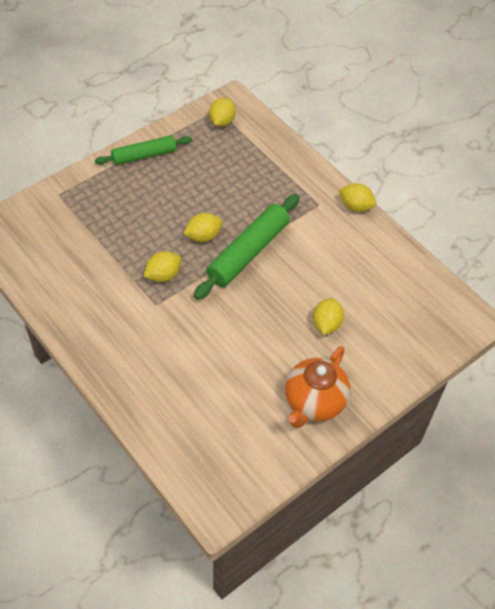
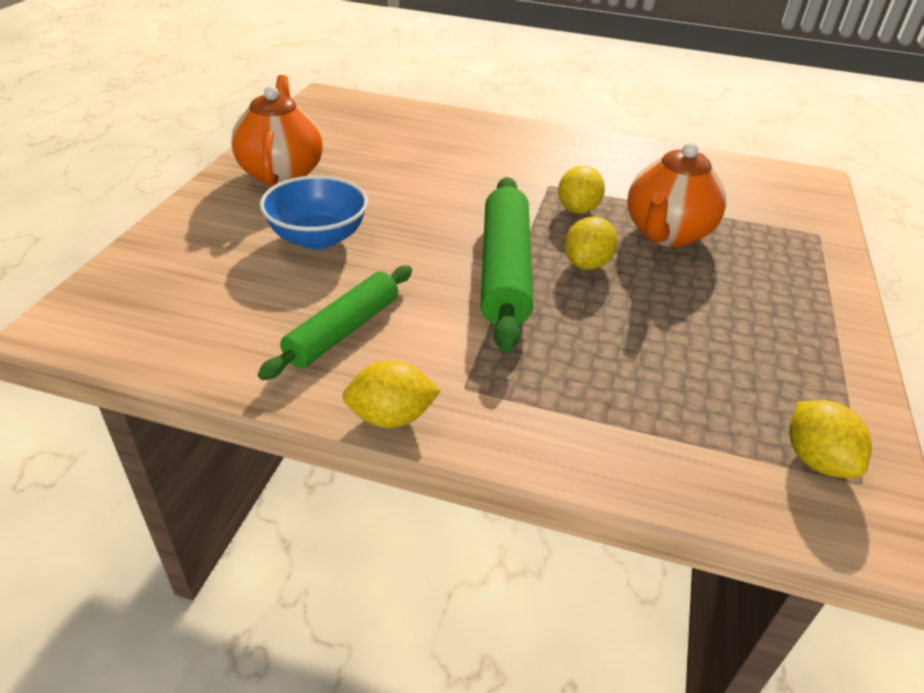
camera: 145 degrees right, 15 degrees down
green rolling pin [95,135,192,165] -> green rolling pin moved to [258,266,412,380]
yellow lemon [313,298,344,335] -> blue bowl [260,175,368,249]
none -> orange teapot [627,142,726,247]

